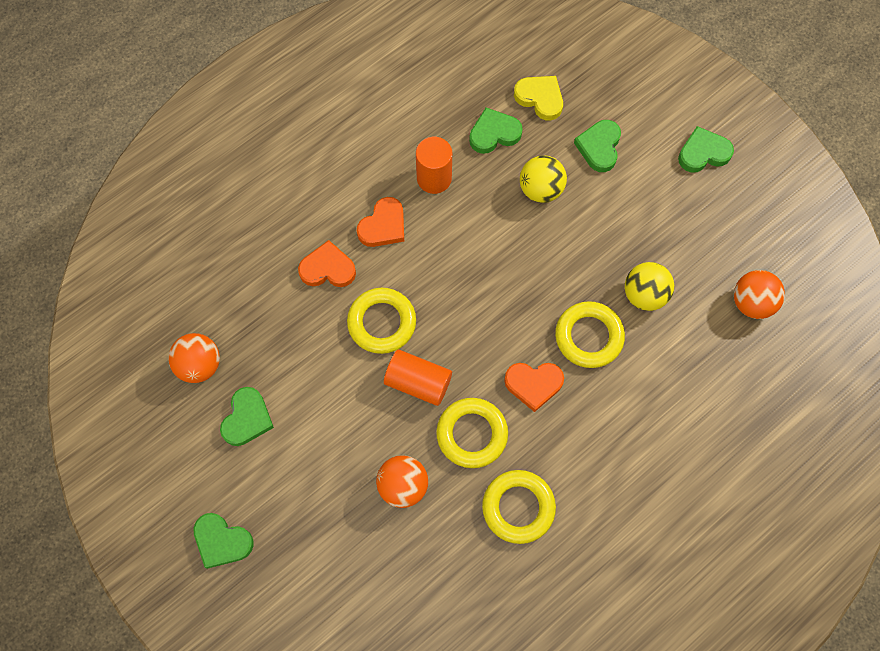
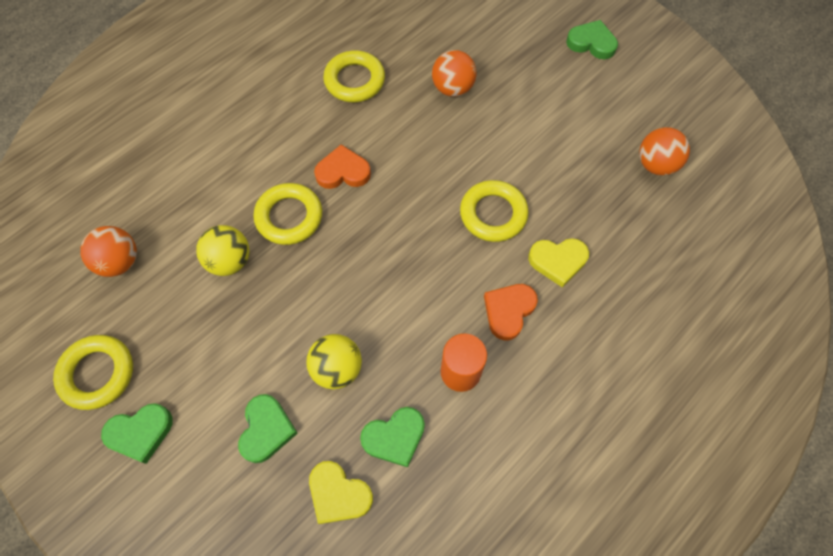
camera: 175 degrees right, 5 degrees down
green heart [220,387,274,446] -> none
orange heart [298,240,356,287] -> yellow heart [528,238,589,287]
orange cylinder [384,349,452,406] -> none
yellow ring [436,398,508,468] -> yellow ring moved to [53,335,133,410]

